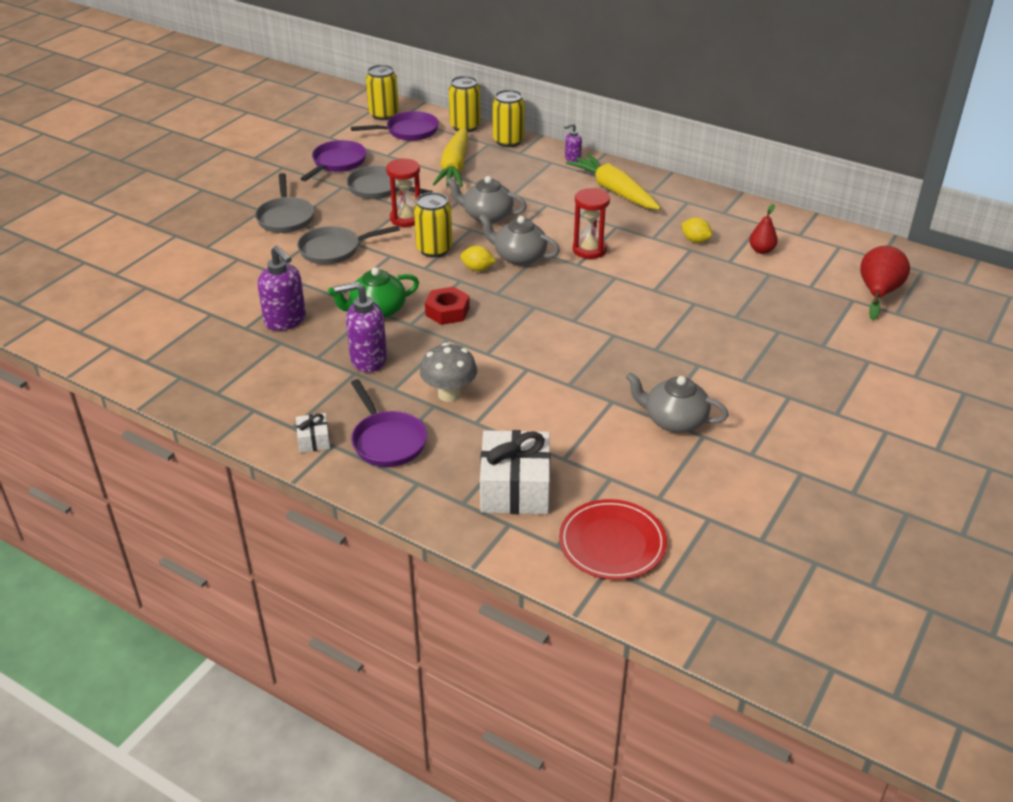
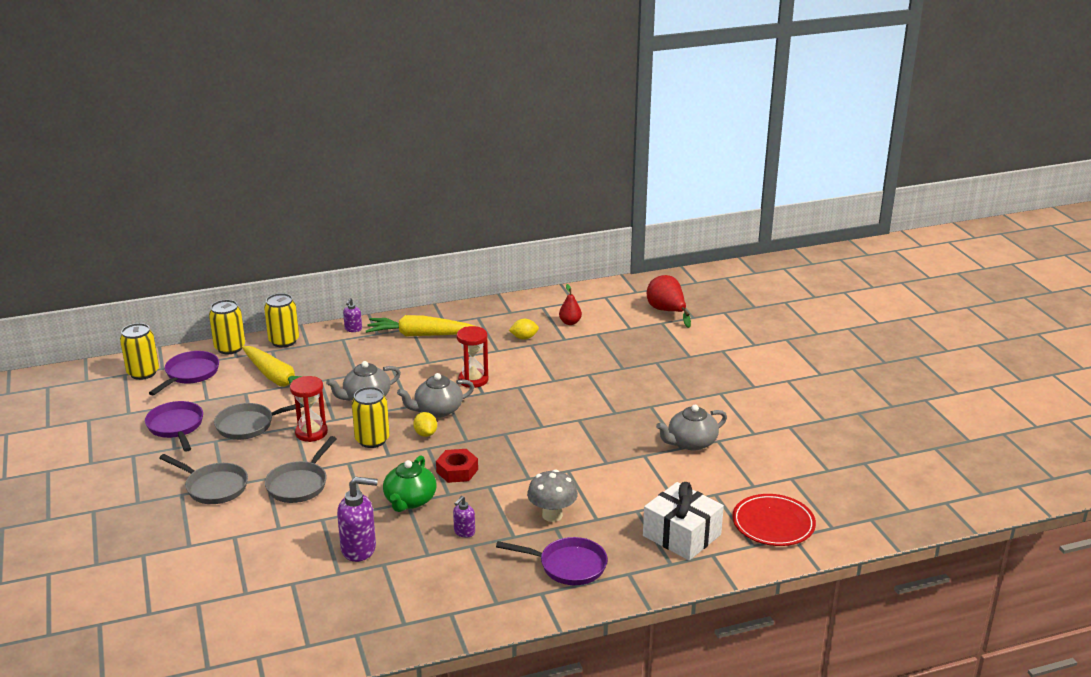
camera: 50 degrees left, 10 degrees down
white gift [296,413,330,453] -> none
purple soap dispenser [334,281,387,372] -> purple soap dispenser [453,496,475,538], size x0.53
yellow lemon [460,245,496,271] -> yellow lemon turned 75 degrees counterclockwise [413,412,437,437]

